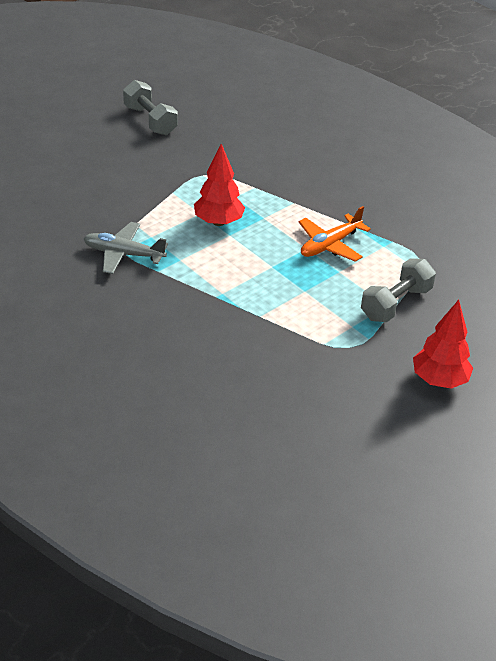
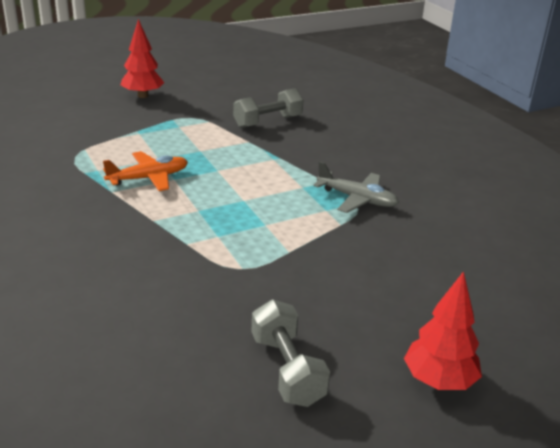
camera: 165 degrees left, 10 degrees down
red tree [194,144,245,226] -> red tree moved to [404,271,482,390]
grey dumbbell [361,259,436,322] -> grey dumbbell moved to [233,88,303,128]

